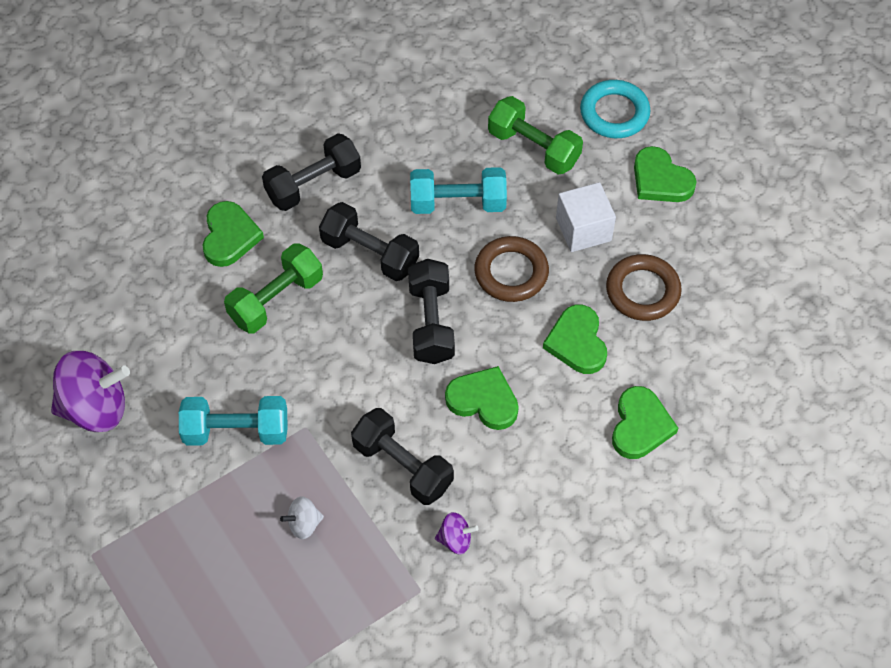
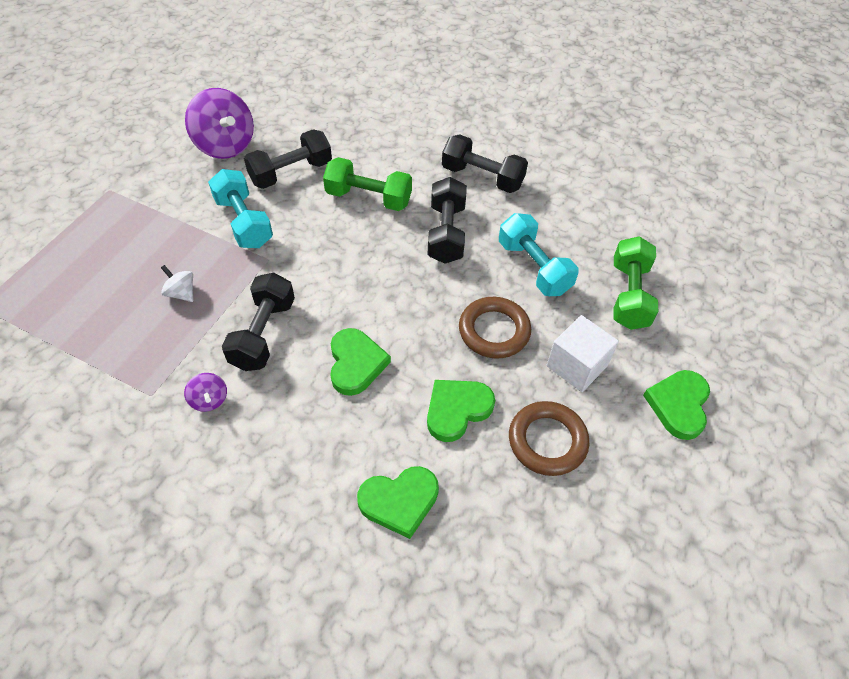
camera: 60 degrees right, 5 degrees down
green heart [203,201,264,267] -> none
black dumbbell [408,259,455,364] -> black dumbbell moved to [244,129,332,189]
turquoise ring [580,80,650,138] -> none

